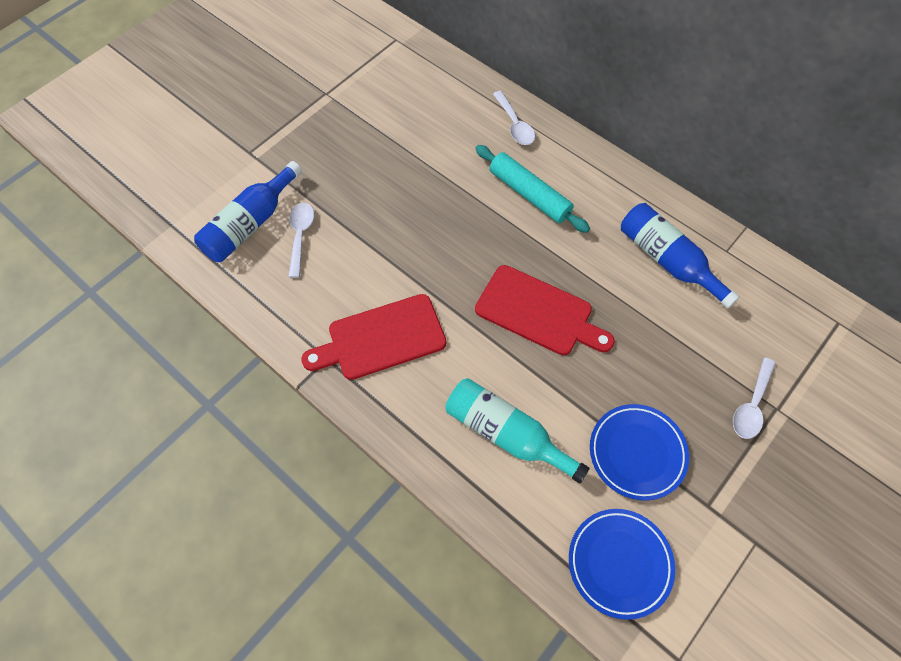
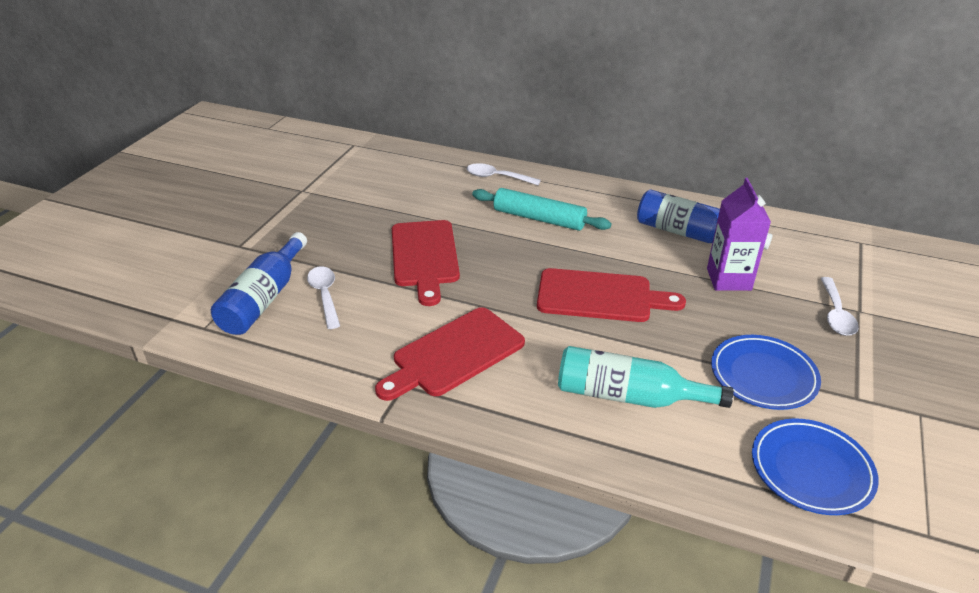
camera: 20 degrees left, 25 degrees down
white spoon [493,91,535,145] -> white spoon turned 150 degrees clockwise [466,163,541,185]
none -> red cutting board [392,220,460,306]
none -> purple carton [707,178,771,291]

